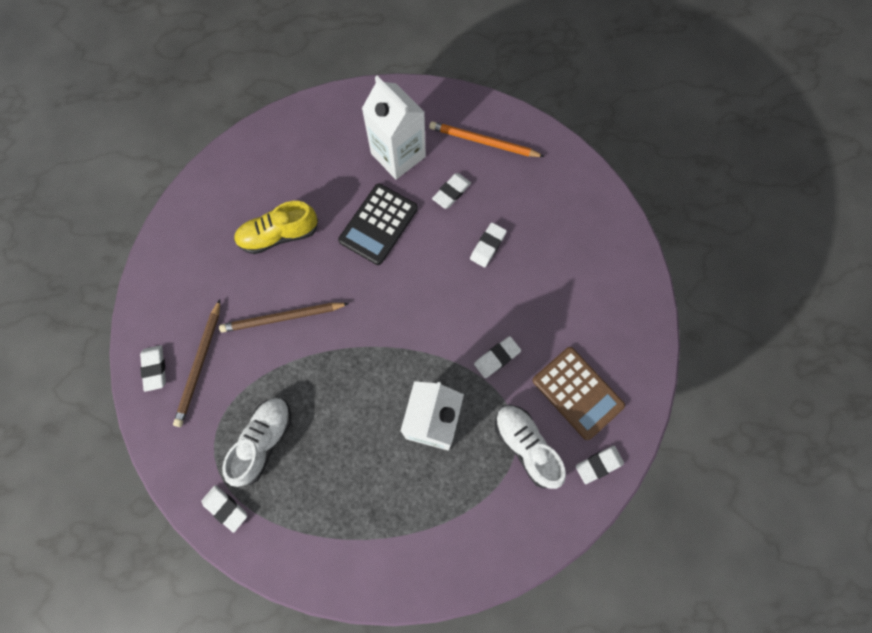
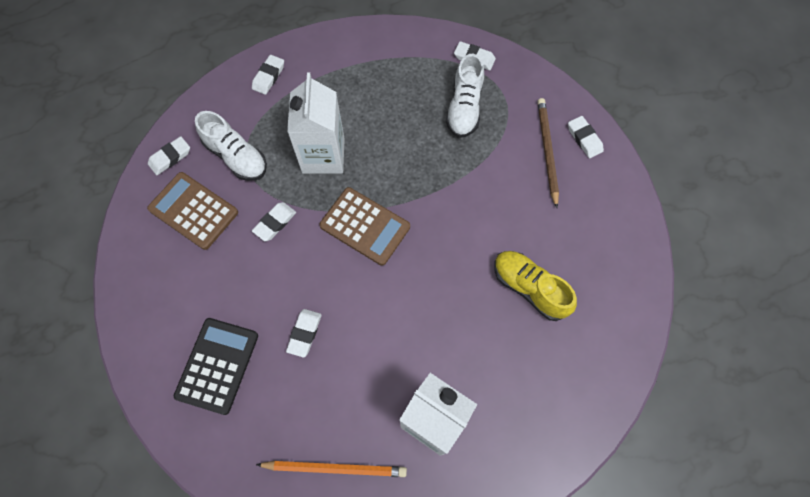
camera: 165 degrees right, 5 degrees down
brown pencil [219,303,349,332] -> none
yellow shoe [234,201,318,254] -> yellow shoe turned 105 degrees counterclockwise [494,251,577,321]
black calculator [338,183,418,265] -> black calculator moved to [174,318,258,415]
white eraser [432,173,471,209] -> white eraser moved to [252,55,284,95]
none -> brown calculator [319,187,410,266]

